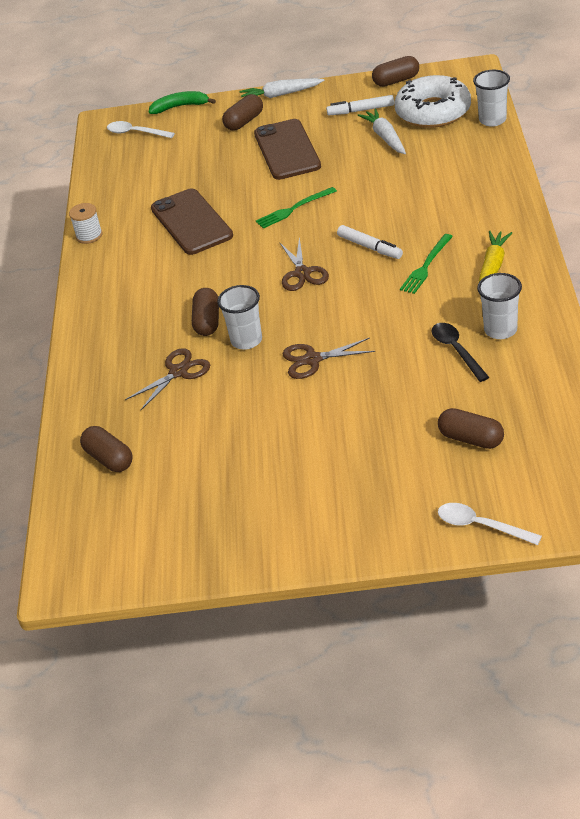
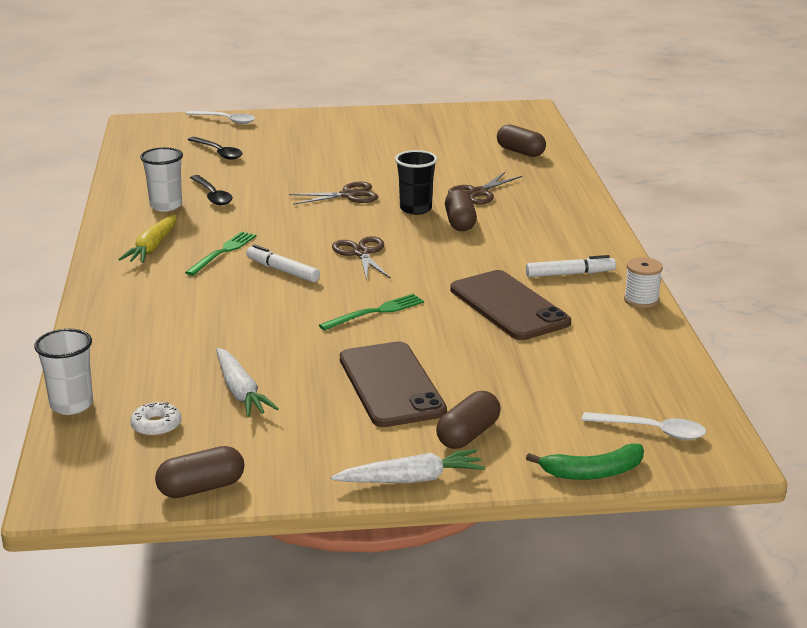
camera: 170 degrees right, 15 degrees down
white cup [217,285,262,350] -> black cup [395,150,437,215]
white marker [326,95,394,115] -> white marker moved to [526,255,616,277]
white donut [394,75,471,128] -> white donut [130,402,181,436], size x0.41
brown capsule [438,408,504,449] -> black spoon [188,137,243,160]

